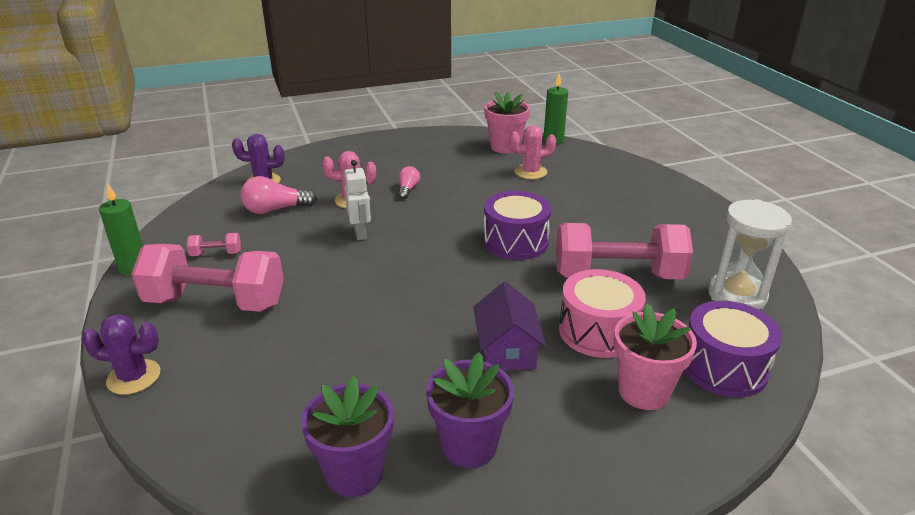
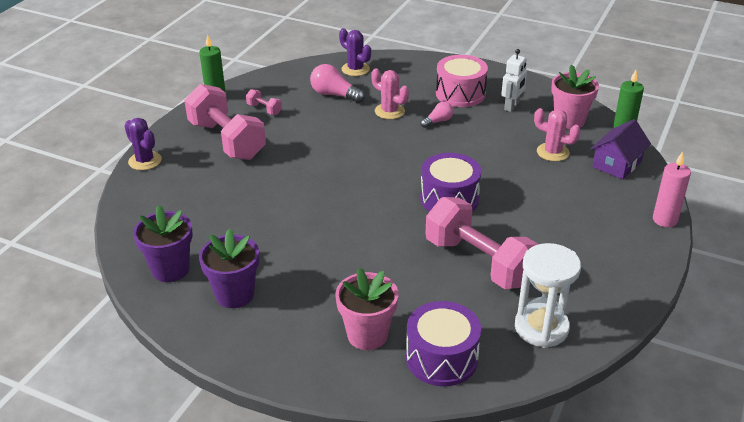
camera: 45 degrees right, 5 degrees up
white robot [344,160,371,240] -> white robot moved to [501,49,527,112]
purple house [473,282,546,371] -> purple house moved to [590,119,651,180]
pink drum [559,269,646,358] -> pink drum moved to [436,55,488,107]
none -> pink candle [653,152,691,227]

